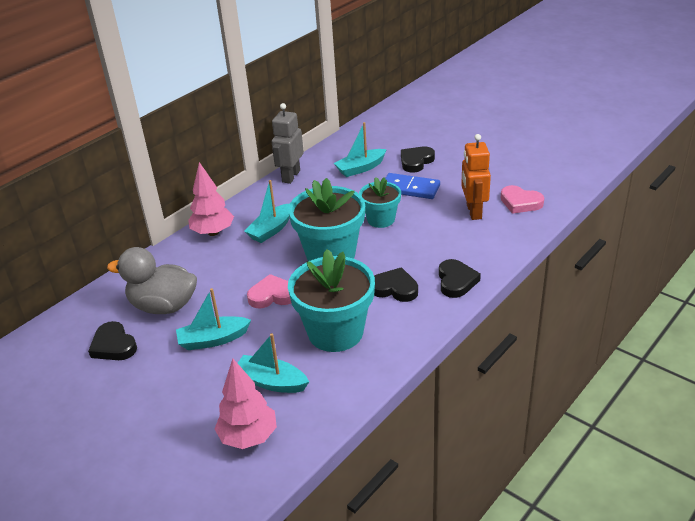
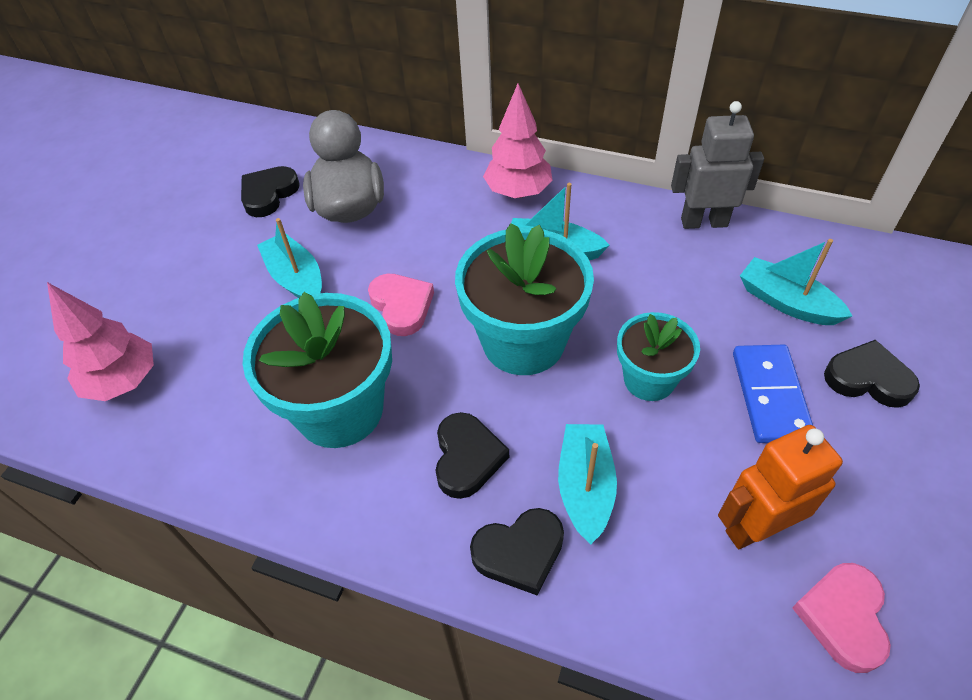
camera: 70 degrees right, 15 degrees up
turquoise boat [238,333,309,393] -> turquoise boat moved to [558,424,617,544]

